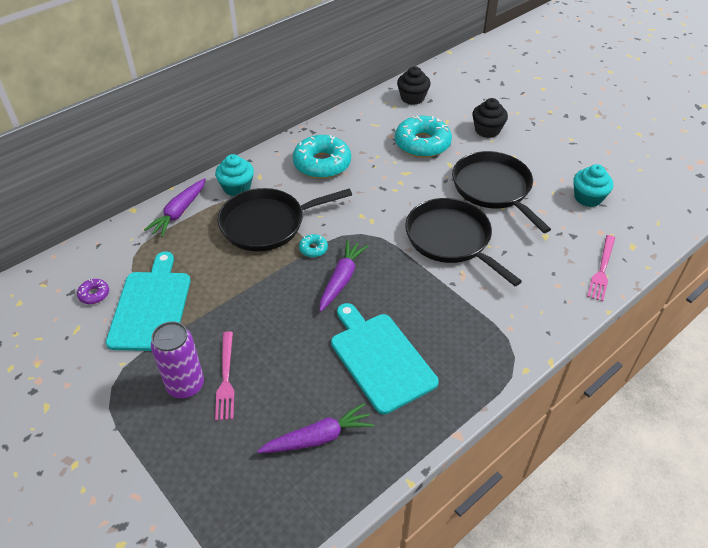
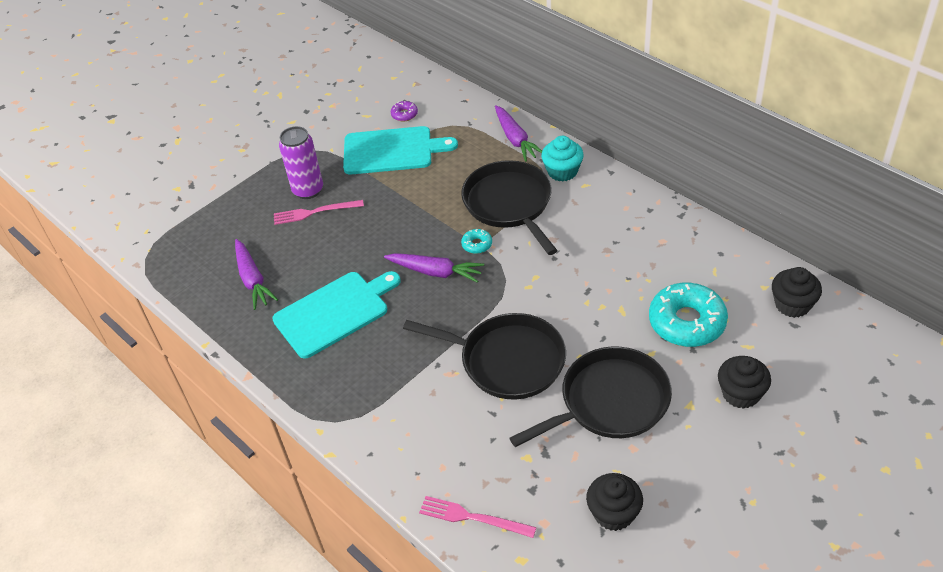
camera: 90 degrees right, 0 degrees up
purple carrot [144,178,206,237] -> purple carrot turned 135 degrees counterclockwise [495,105,542,162]
turquoise donut [293,135,351,179] -> none
black pan [405,198,522,286] -> black pan turned 60 degrees clockwise [403,313,566,399]
turquoise cupcake [574,164,613,207] -> black cupcake [586,473,643,531]

